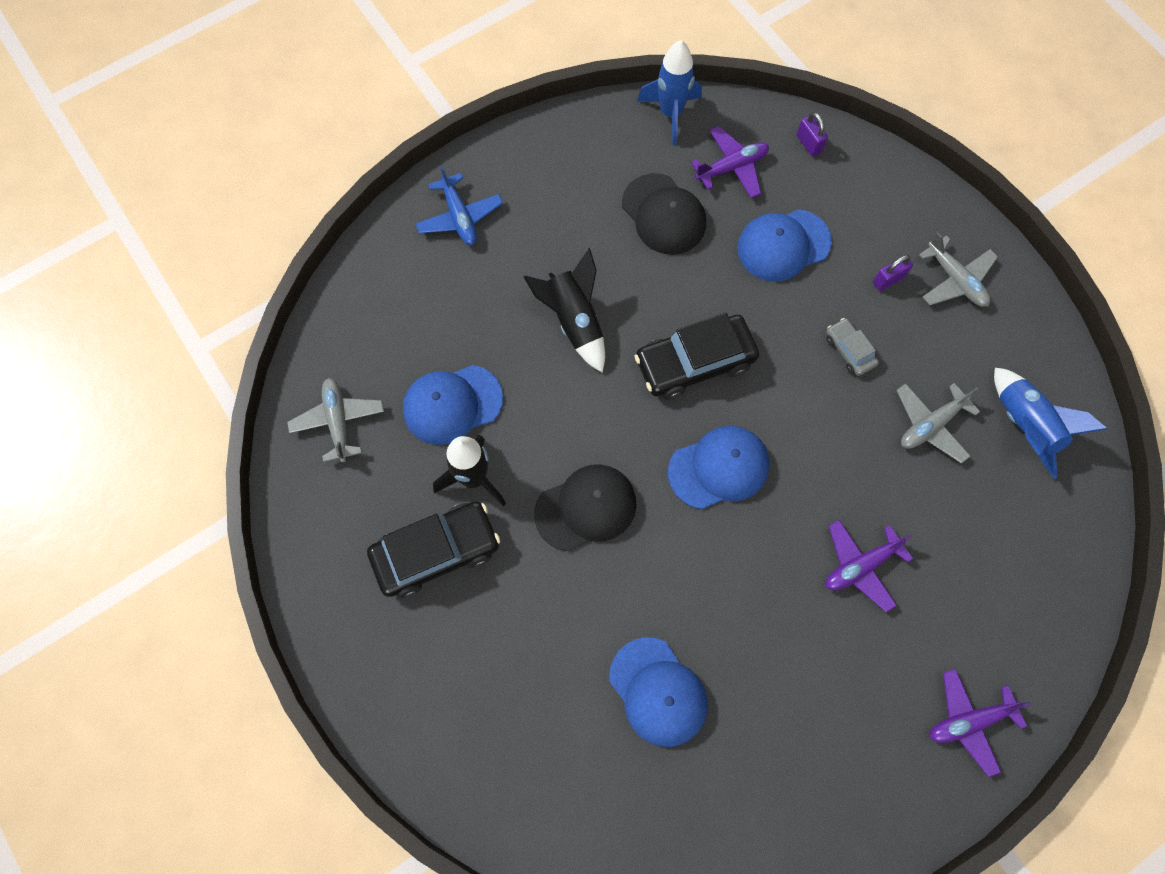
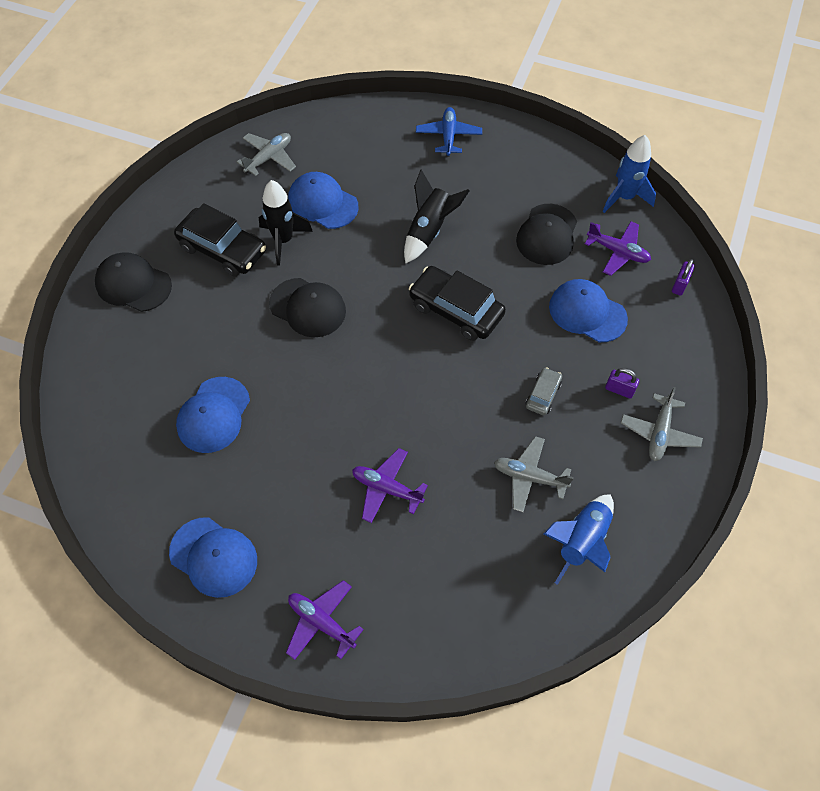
camera: 55 degrees right, 10 degrees down
blue plane [416,165,503,245] -> blue plane turned 150 degrees clockwise [416,107,482,157]
blue cap [668,426,769,509] -> blue cap moved to [169,517,257,598]
none -> black cap [95,252,172,312]

